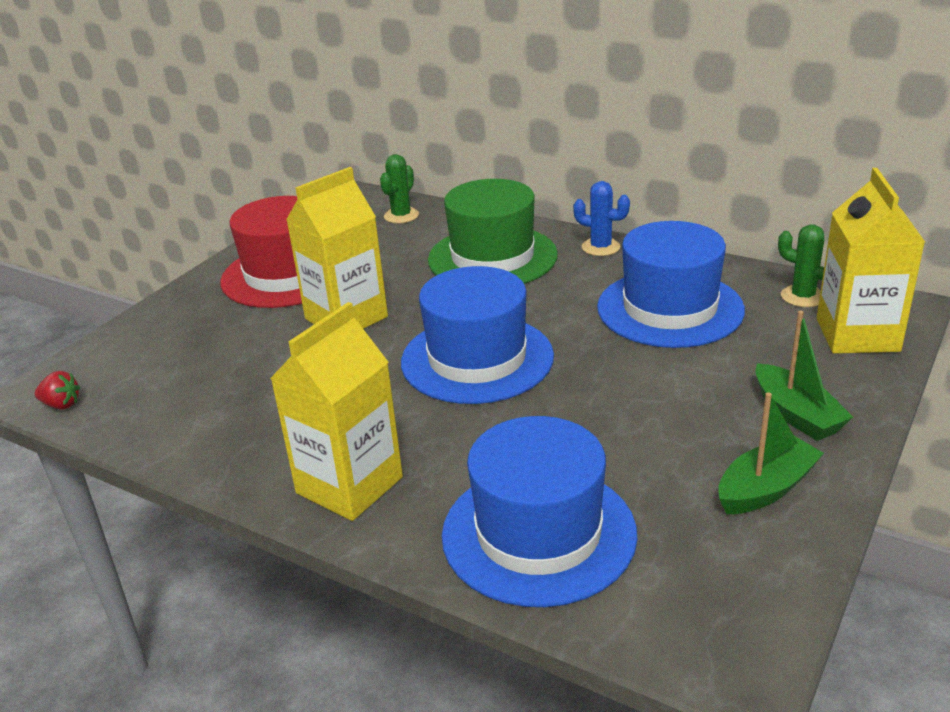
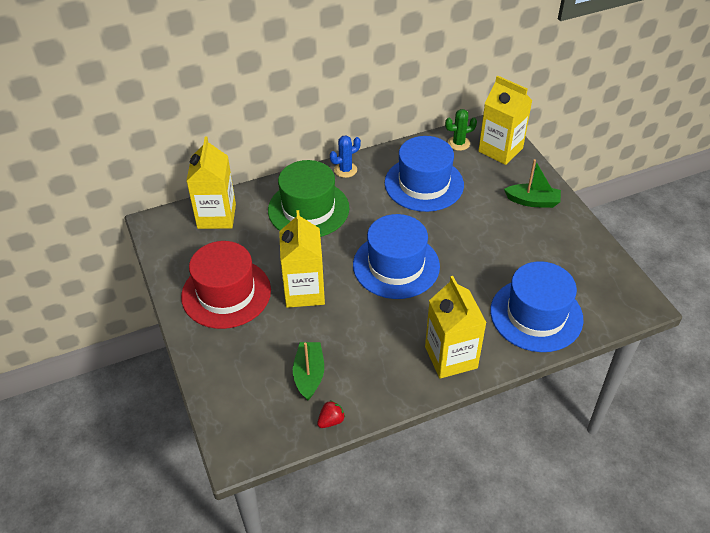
camera: 55 degrees left, 15 degrees up
red strawberry [35,371,80,410] -> red strawberry moved to [317,400,345,428]
green cactus [380,154,419,223] -> yellow carton [186,136,236,229]
green boat [718,392,824,514] -> green boat moved to [293,342,324,400]

